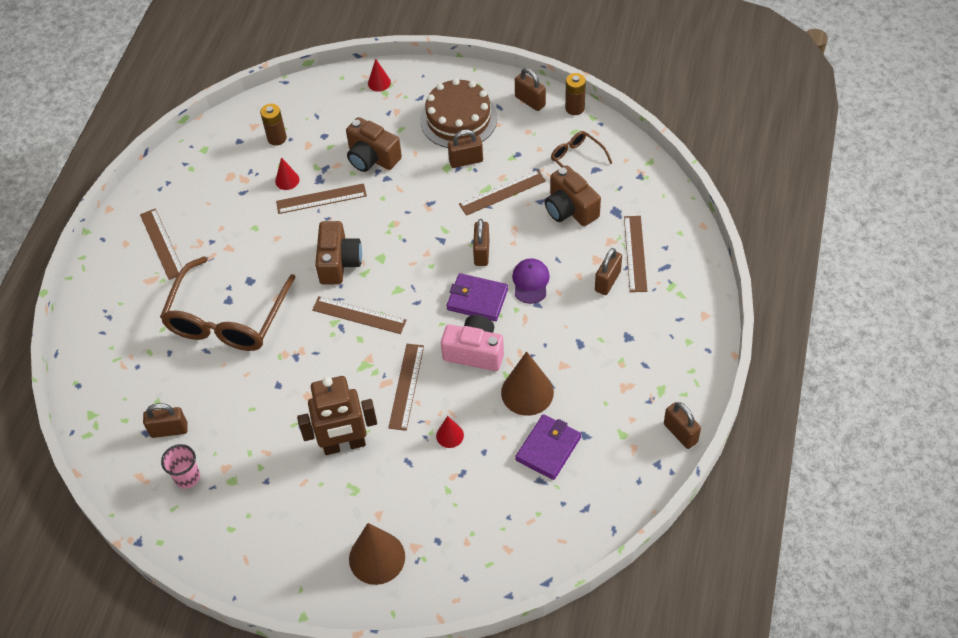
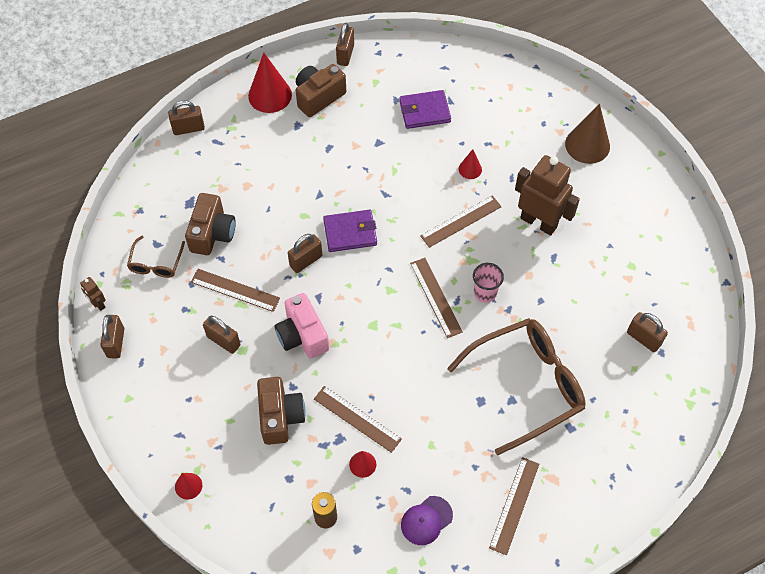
camera: 135 degrees left, 5 degrees up
pink cup [161,444,200,489] -> pink cup moved to [473,263,504,303]
brown camera [315,221,362,285] -> brown camera moved to [296,64,346,117]
brown cake [420,78,497,148] -> none
pink camera [441,315,504,371] -> pink camera moved to [274,293,329,359]
purple wallet [447,273,508,321] -> purple wallet turned 75 degrees counterclockwise [323,210,377,252]
brown cone [501,351,554,416] -> none
purple cap [512,258,550,304] -> purple cap moved to [401,496,453,545]
brown battery [565,73,586,115] -> brown robot [80,277,106,311]
brown padlock [595,248,622,295] -> brown padlock moved to [168,100,205,135]
brown ruler [624,216,647,292] -> none
none -> red cone [248,53,292,113]

